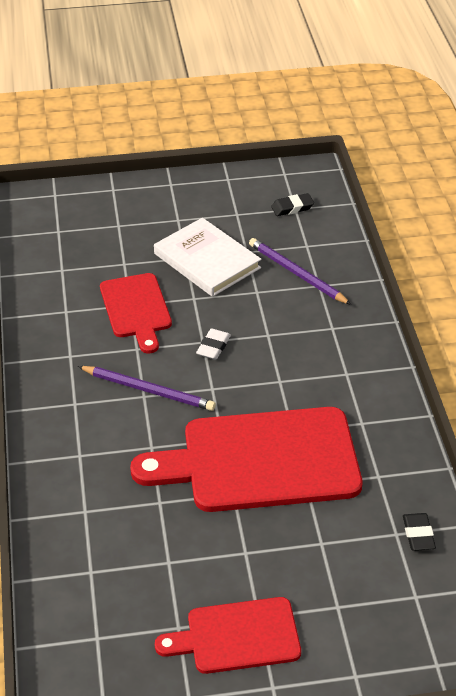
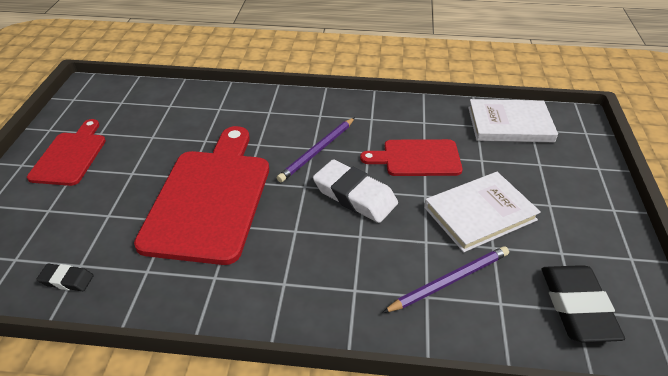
camera: 105 degrees right, 0 degrees up
white eraser [196,329,231,360] -> white eraser [313,160,398,223], size x1.97
black eraser [271,193,314,216] -> black eraser [542,265,625,343], size x1.97
none -> white book [468,99,558,142]

